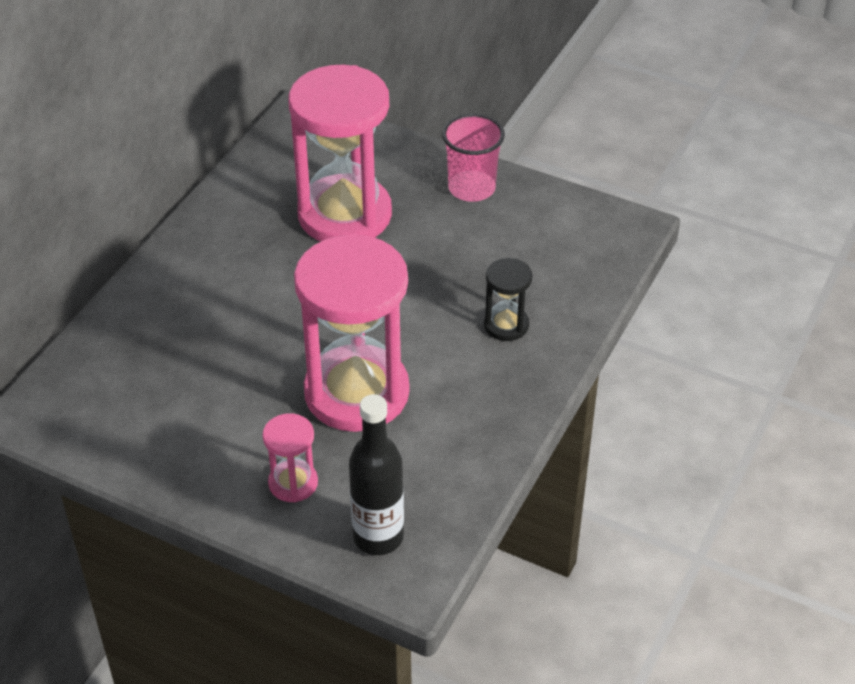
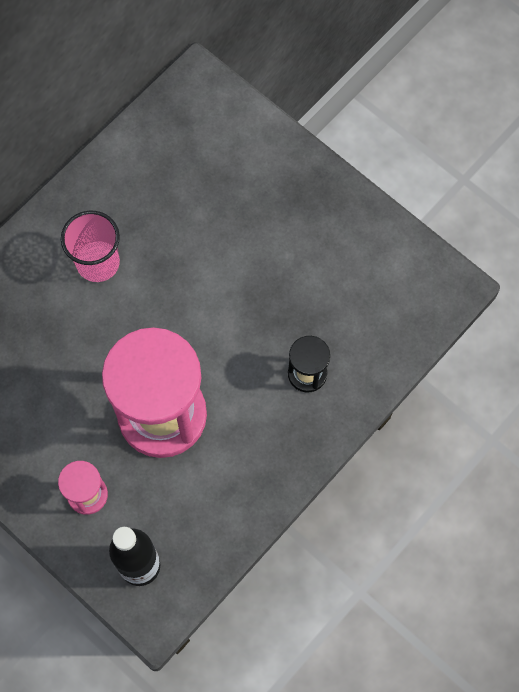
camera: 15 degrees right, 25 degrees up
pink hourglass [288,65,392,242] -> none
pink cup [442,114,505,202] -> pink cup moved to [61,211,120,282]

